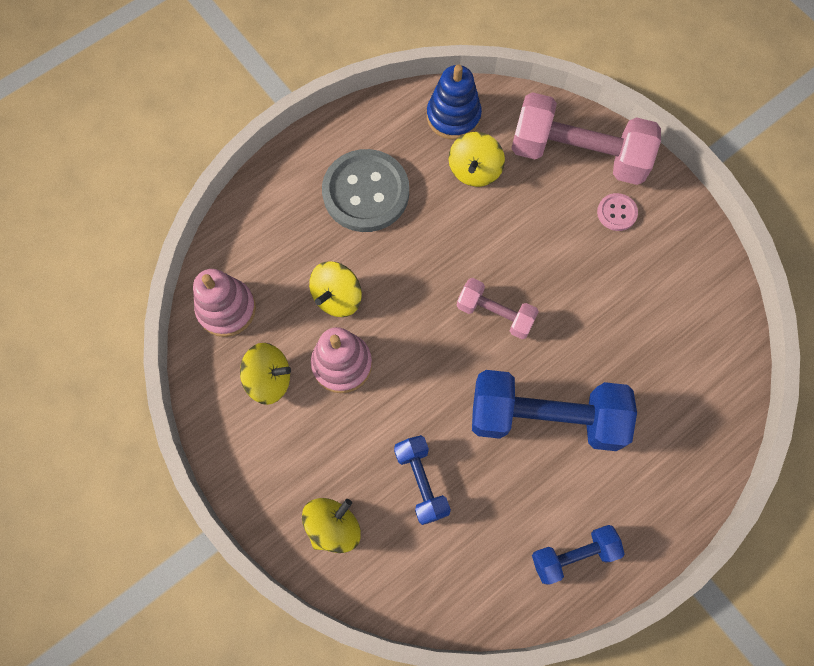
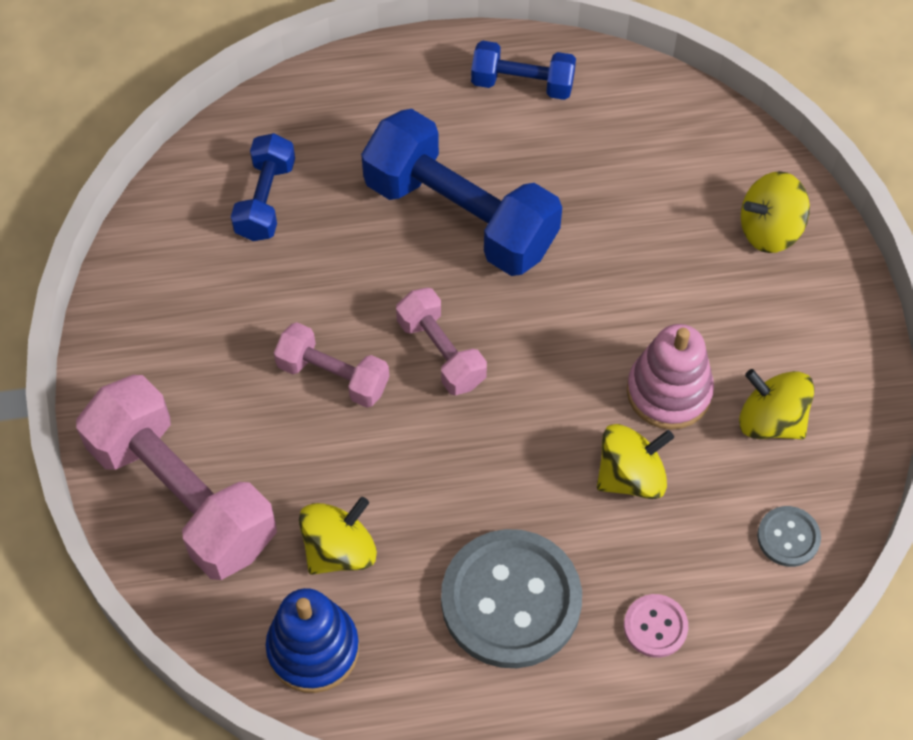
camera: 150 degrees left, 10 degrees down
pink stacking toy [193,269,256,337] -> grey button [757,506,821,567]
blue dumbbell [394,435,451,525] -> blue dumbbell moved to [231,133,295,241]
pink button [597,193,638,231] -> pink button moved to [624,594,688,658]
none -> pink dumbbell [274,322,389,408]

